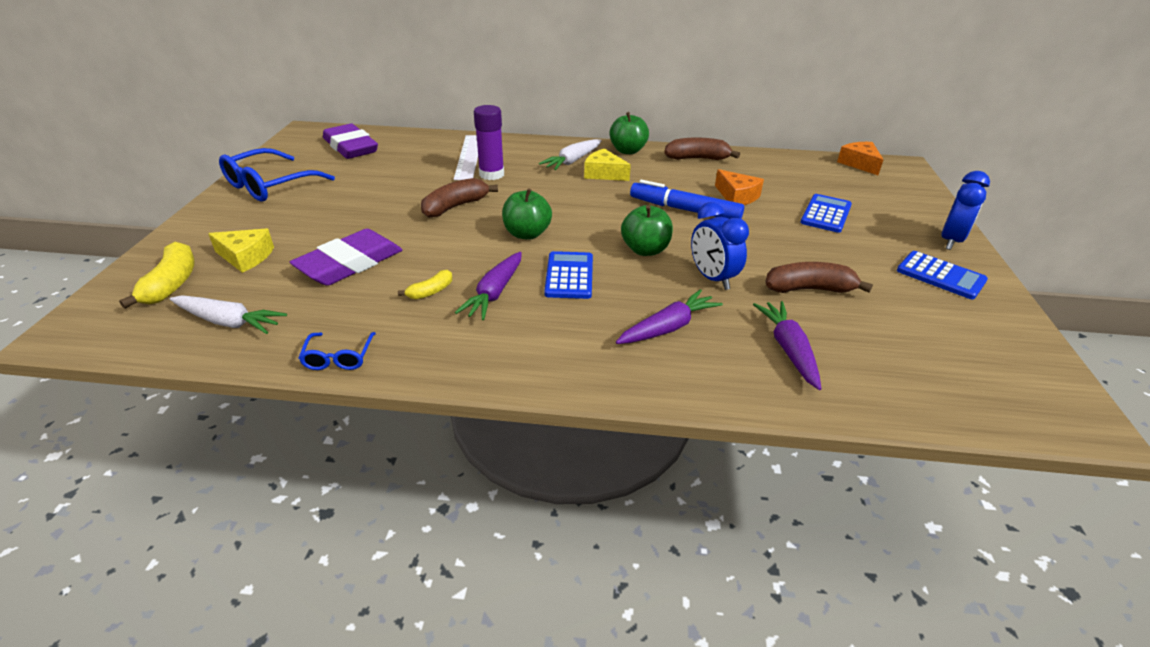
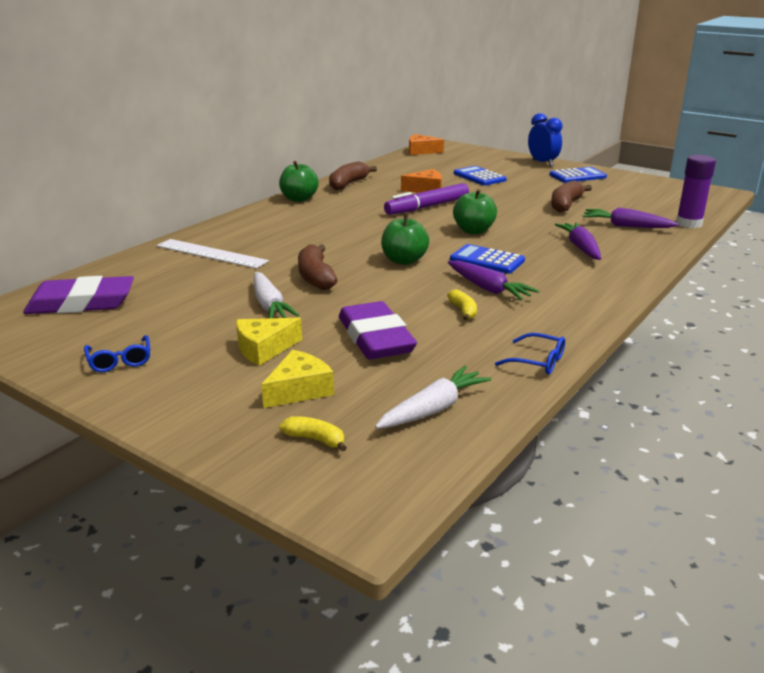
camera: 60 degrees left, 10 degrees down
yellow banana [119,242,195,309] -> yellow banana [279,416,347,451], size x0.57
blue glasses [219,148,335,202] -> blue glasses [84,335,150,372], size x0.51
purple glue stick [474,105,504,180] -> purple glue stick moved to [676,155,716,228]
white carrot [539,139,602,170] -> white carrot moved to [254,272,299,318]
yellow cheese [584,148,631,181] -> yellow cheese moved to [236,318,302,366]
blue marker [630,180,744,219] -> purple marker [384,183,469,215]
blue clock [691,202,749,290] -> none

